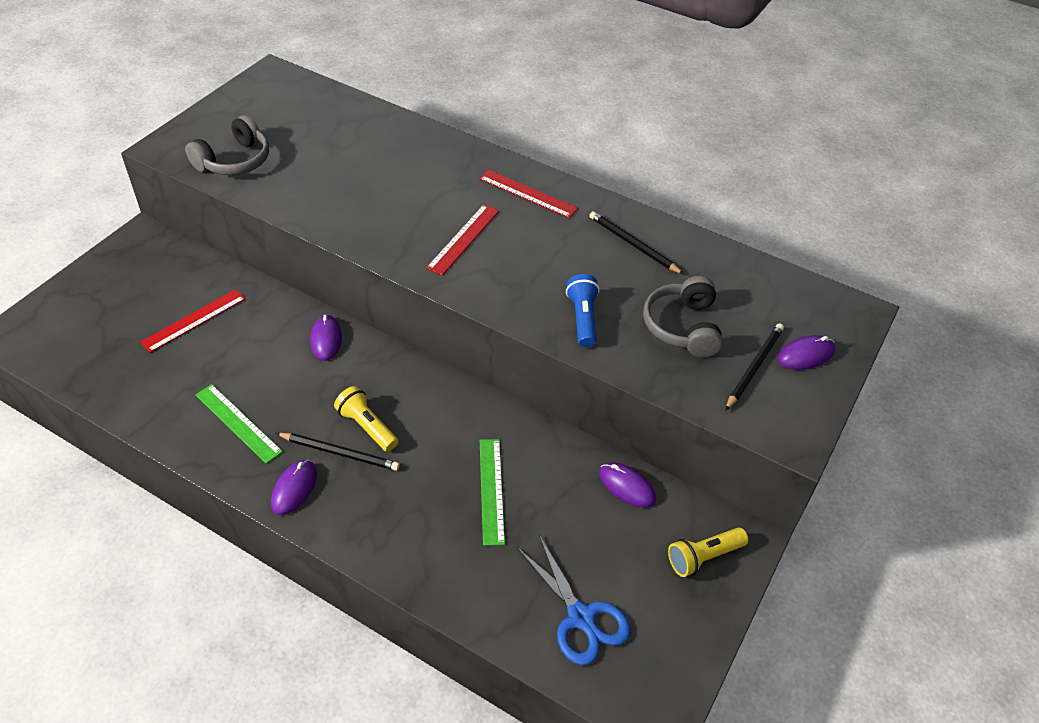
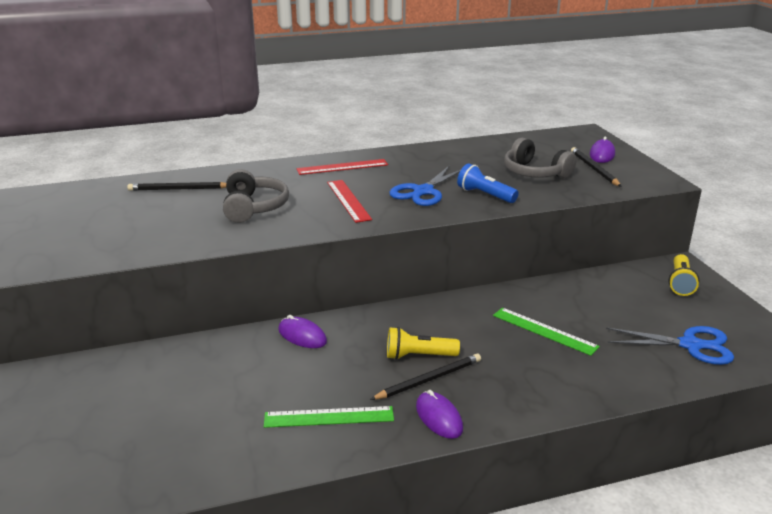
camera: 45 degrees left, 20 degrees down
red ruler [140,289,246,353] -> none
grey headphones [185,115,269,175] -> grey headphones moved to [223,169,289,223]
black pencil [589,211,684,274] -> black pencil moved to [127,182,226,191]
purple mouse [599,463,656,508] -> none
none -> blue scissors [389,165,461,206]

